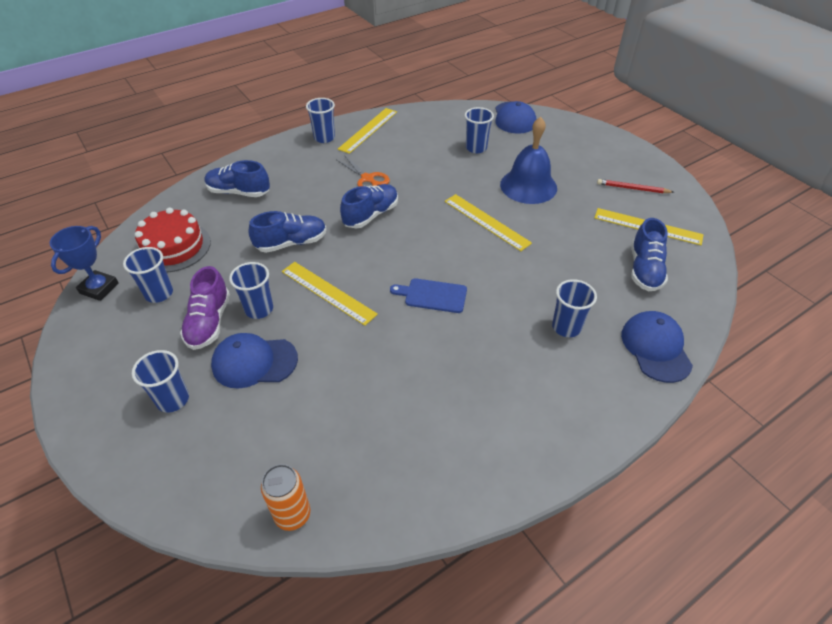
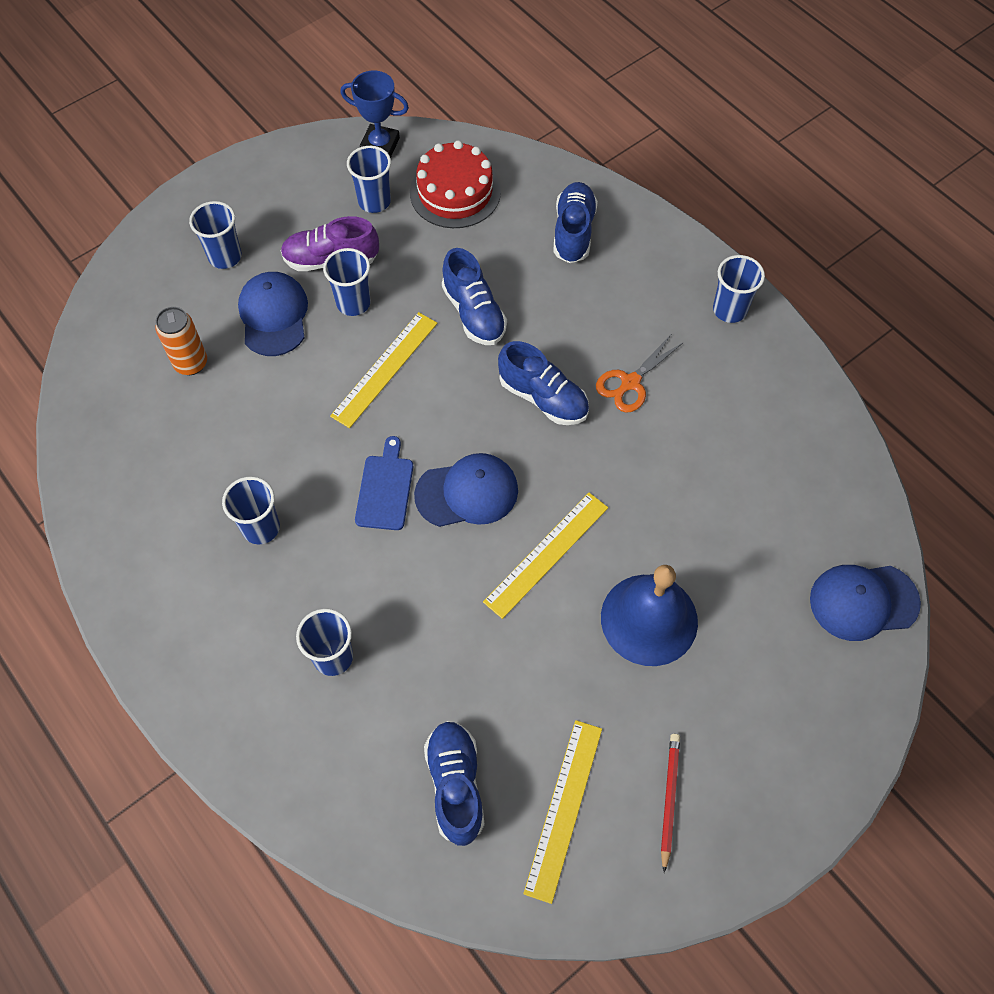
camera: 85 degrees right, 15 degrees up
orange can [261,464,310,531] -> orange can moved to [155,307,207,375]
yellow ruler [338,108,397,154] -> none
blue cup [465,107,494,153] -> blue cup moved to [222,477,280,544]
blue cap [621,311,693,383] -> blue cap moved to [414,453,518,527]
blue shoe [631,218,668,291] -> blue shoe turned 75 degrees clockwise [424,721,485,846]

